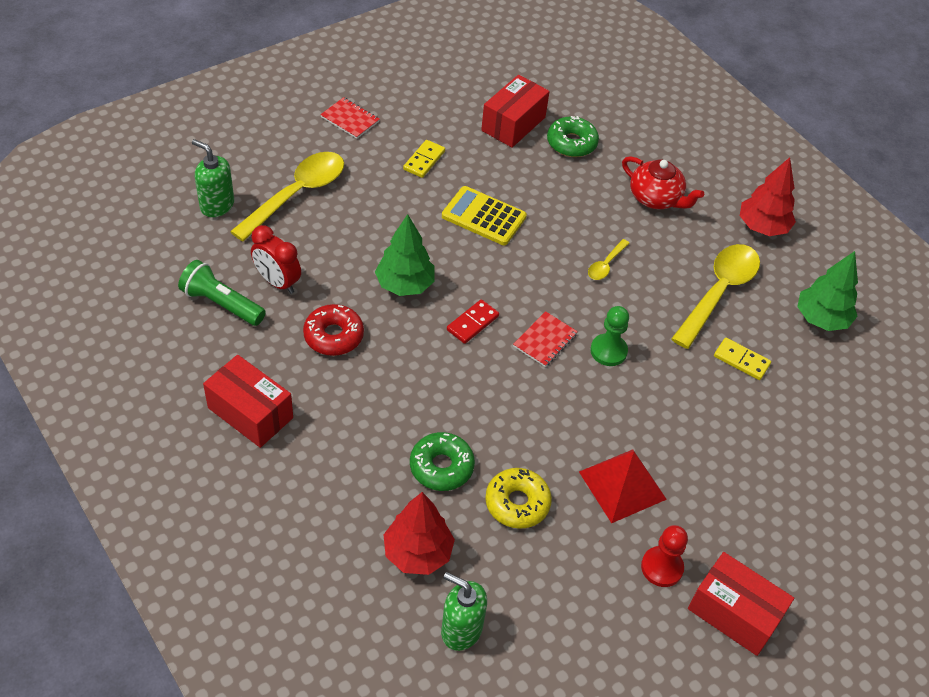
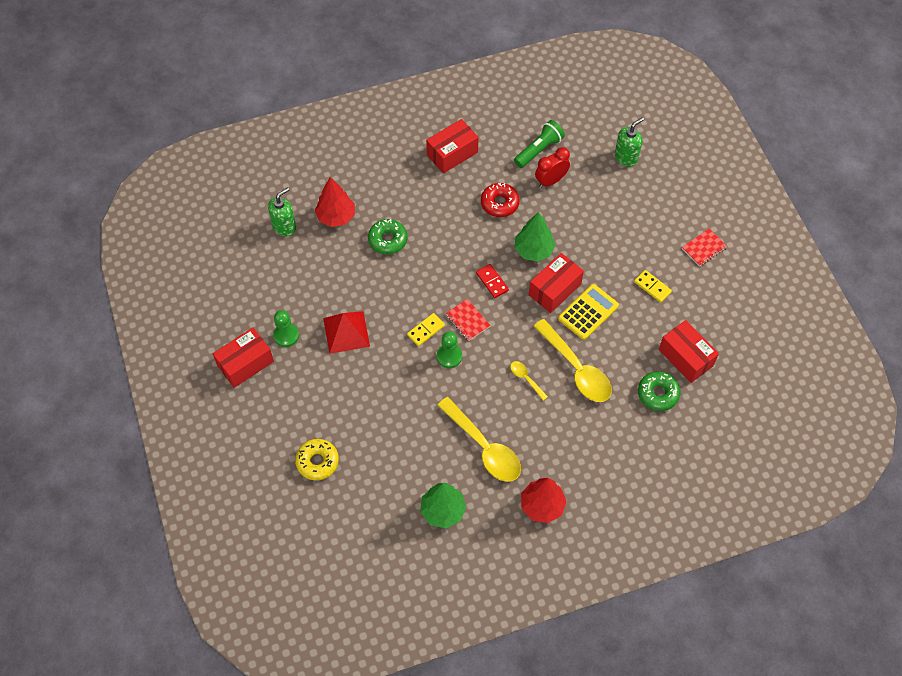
camera: 110 degrees right, 10 degrees up
yellow spoon [230,152,344,241] -> yellow spoon moved to [534,319,612,402]
yellow donut [485,468,552,529] -> yellow donut moved to [295,439,339,480]
red teapot [622,156,704,209] -> none
red pawn [641,525,688,587] -> green pawn [273,310,299,347]
yellow domino [714,338,771,380] -> yellow domino moved to [407,313,445,346]
none -> red box [529,253,584,313]

